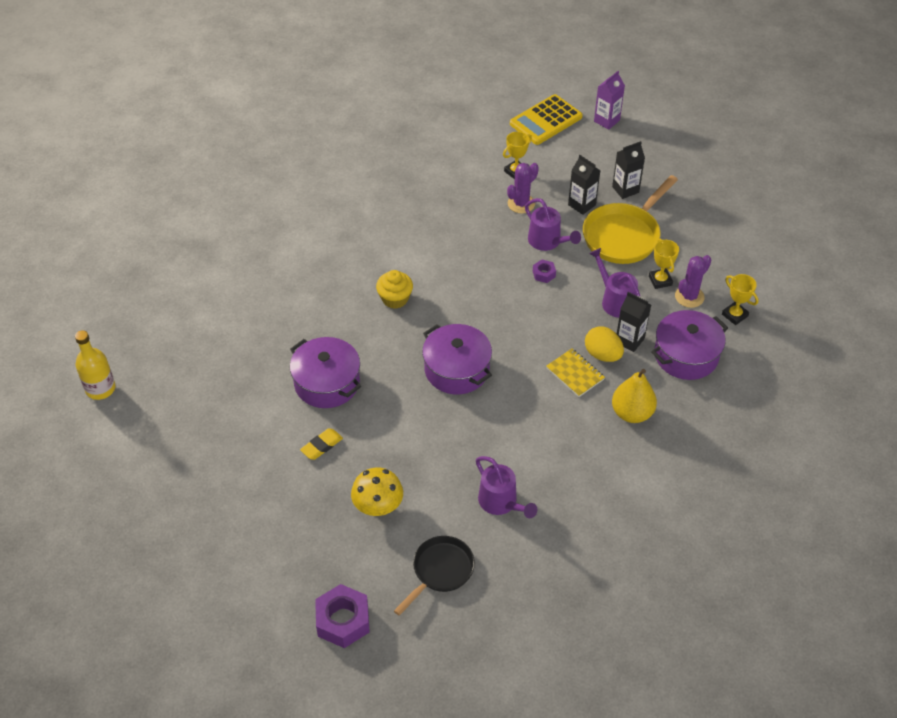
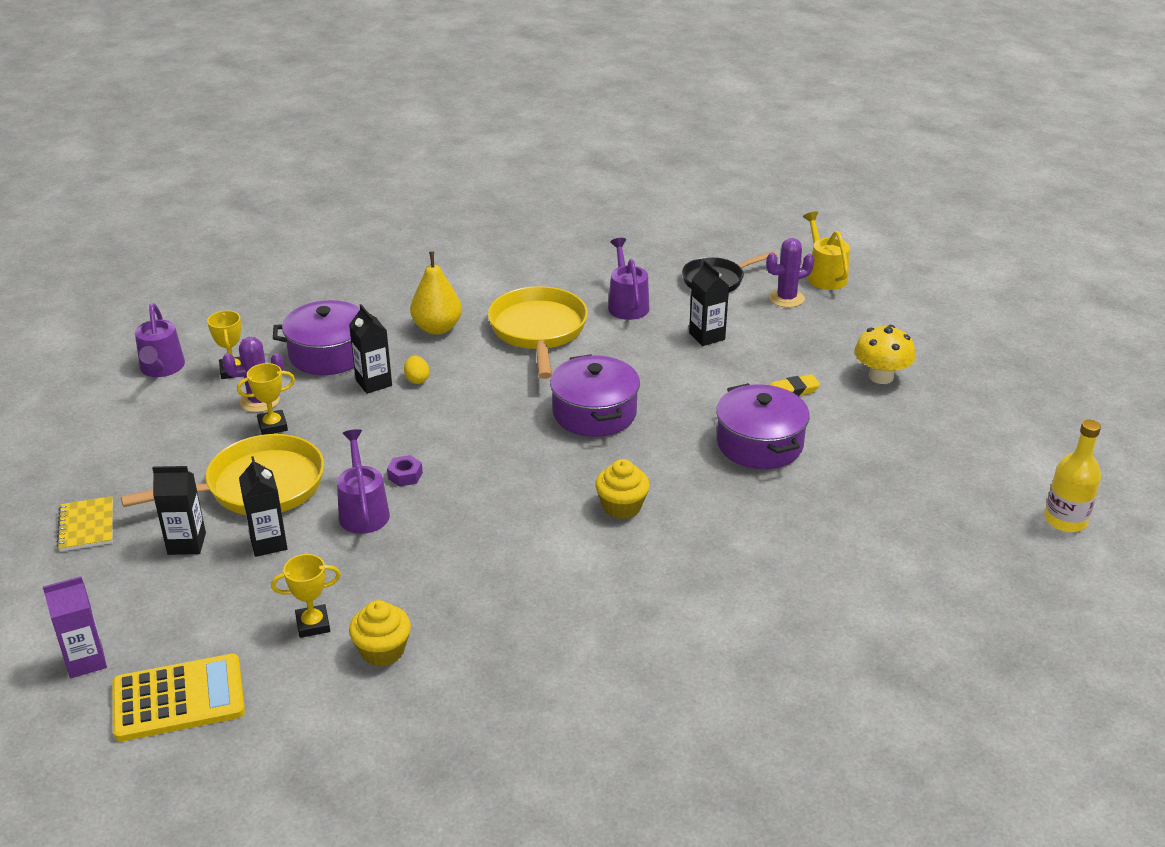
camera: 155 degrees left, 15 degrees down
purple nut [315,584,370,648] -> yellow watering can [803,211,850,290]
yellow mushroom [351,468,403,516] -> yellow mushroom moved to [854,325,915,384]
purple cactus [507,163,539,214] -> purple cactus moved to [766,238,814,308]
yellow notebook [546,349,605,397] -> yellow notebook moved to [57,496,113,552]
yellow egg [585,326,624,362] -> yellow egg [404,356,429,384], size x0.61
purple watering can [589,248,641,318] -> purple watering can moved to [135,303,185,377]
yellow trophy [649,238,679,289] -> yellow trophy turned 60 degrees clockwise [237,363,295,435]
none -> yellow cupcake [349,600,411,667]
none -> yellow pan [488,286,588,379]
none -> black carton [689,260,729,346]

